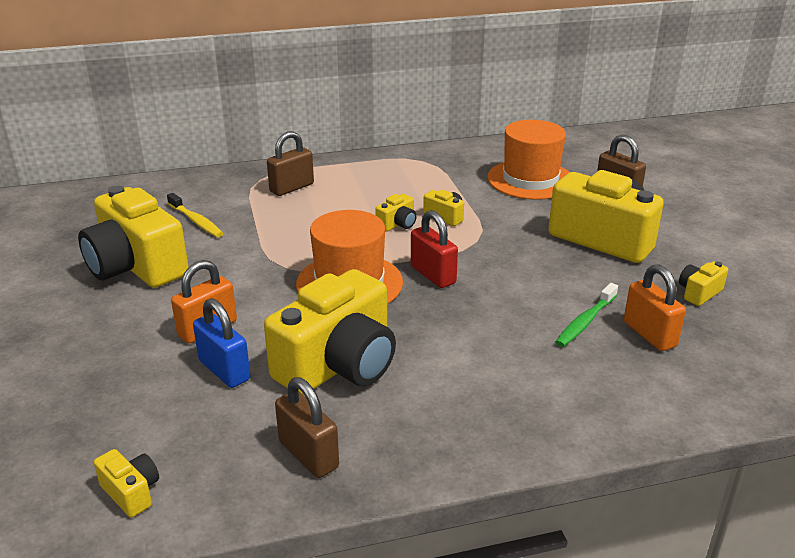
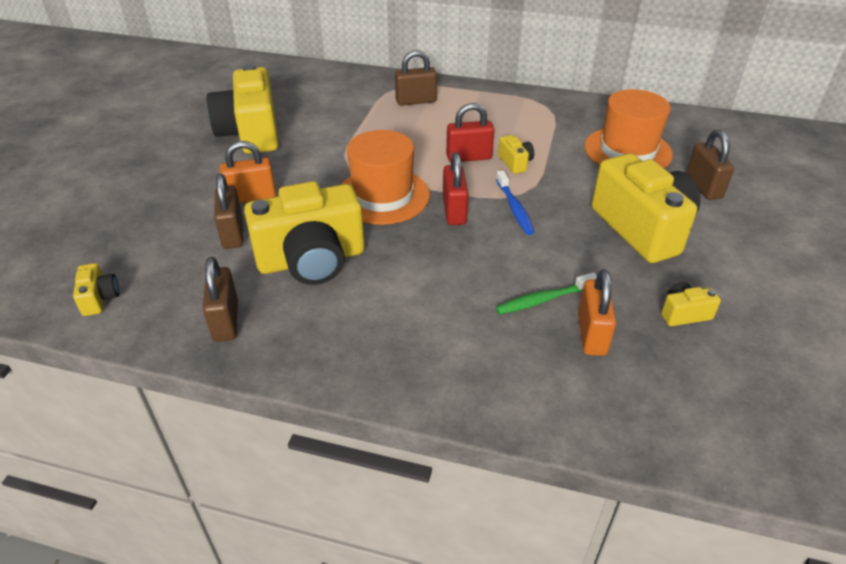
camera: 30 degrees right, 10 degrees up
yellow toothbrush [167,193,224,237] -> none
blue padlock [193,298,251,388] -> brown padlock [214,173,243,249]
yellow camera [376,194,417,232] -> red padlock [446,103,495,162]
none -> blue toothbrush [496,170,535,235]

